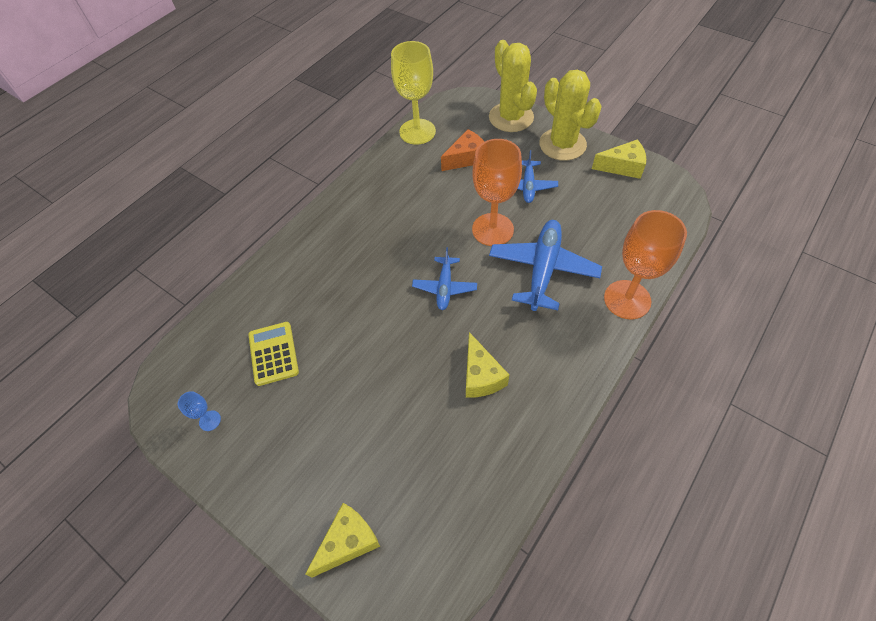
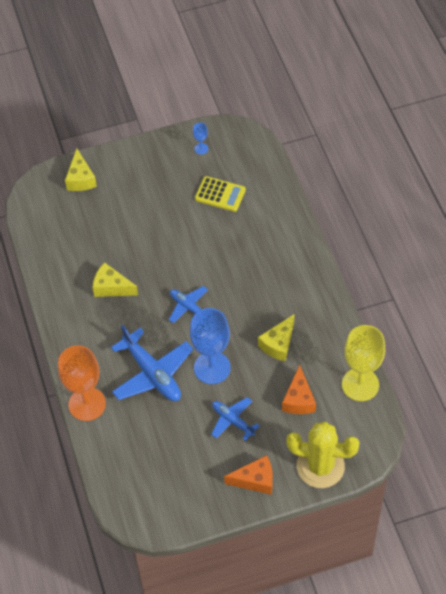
camera: 125 degrees right, 0 degrees up
orange goblet [472,139,522,246] -> blue goblet [190,308,231,384]
yellow cactus [539,70,602,161] -> orange cheese [224,455,273,495]
yellow cheese [592,139,646,179] -> yellow cheese moved to [258,315,294,362]

